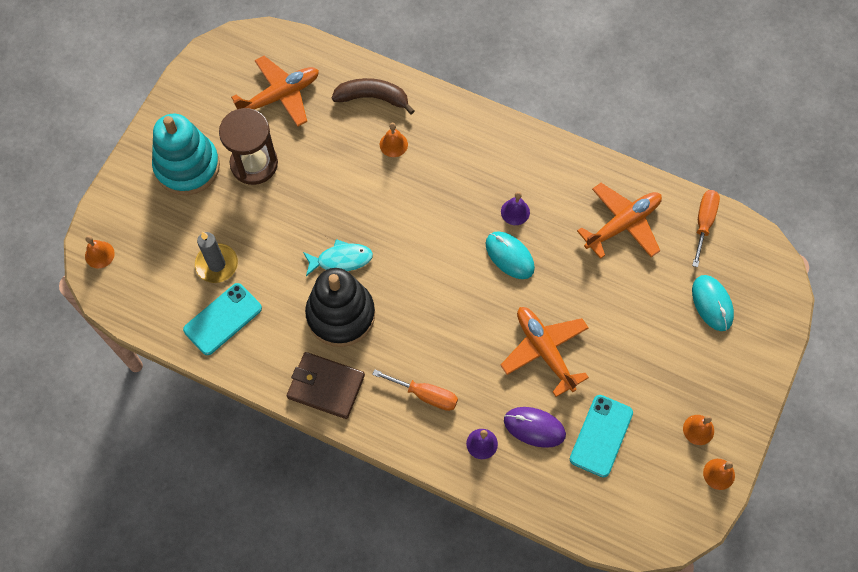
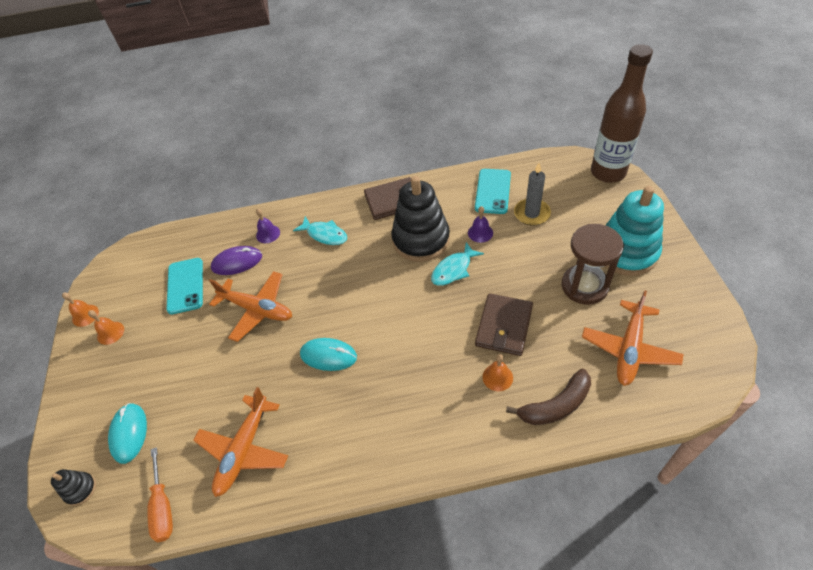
camera: 150 degrees right, 15 degrees down
orange bell [85,236,115,268] -> brown bottle [591,44,653,183]
orange screwdriver [372,369,458,411] -> turquoise fish [293,216,347,245]
purple bell [501,192,530,225] -> purple bell moved to [468,206,493,243]
turquoise mouse [692,275,734,331] -> turquoise mouse turned 45 degrees clockwise [108,403,147,464]
none -> black stacking toy [51,469,96,506]
none -> brown wallet [475,293,533,356]

